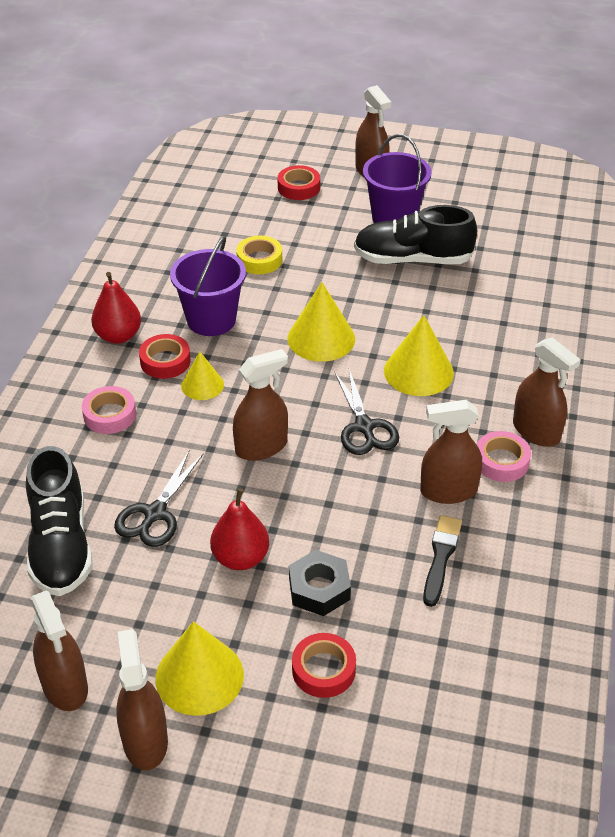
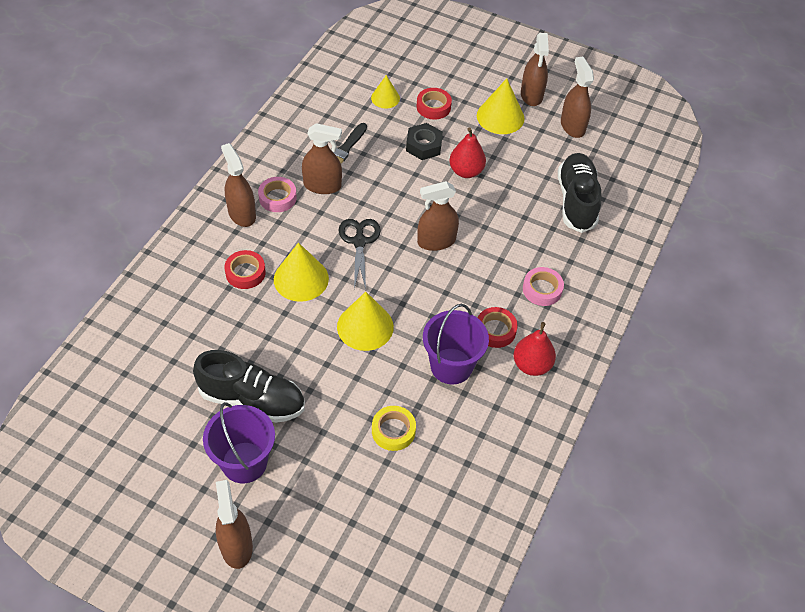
camera: 170 degrees left, 10 degrees up
black scissors [114,451,203,547] -> none
yellow cone [181,352,224,400] -> yellow cone moved to [371,75,400,108]
red tape [278,165,320,200] -> red tape moved to [225,250,266,289]

